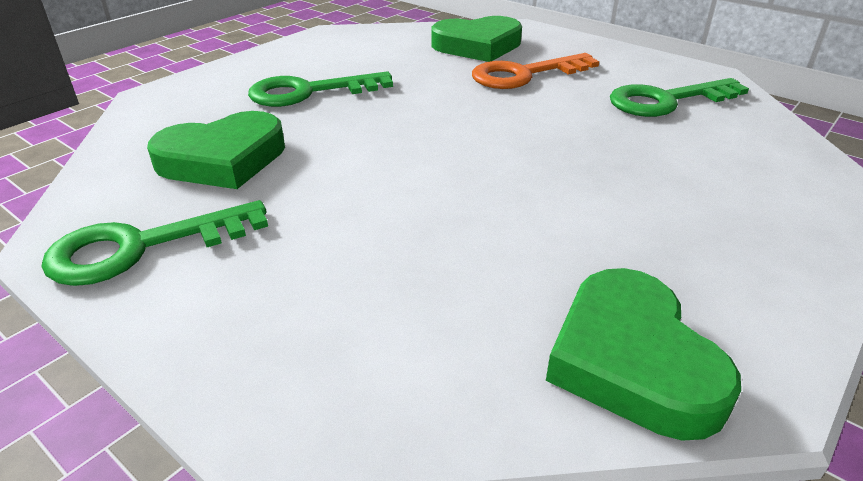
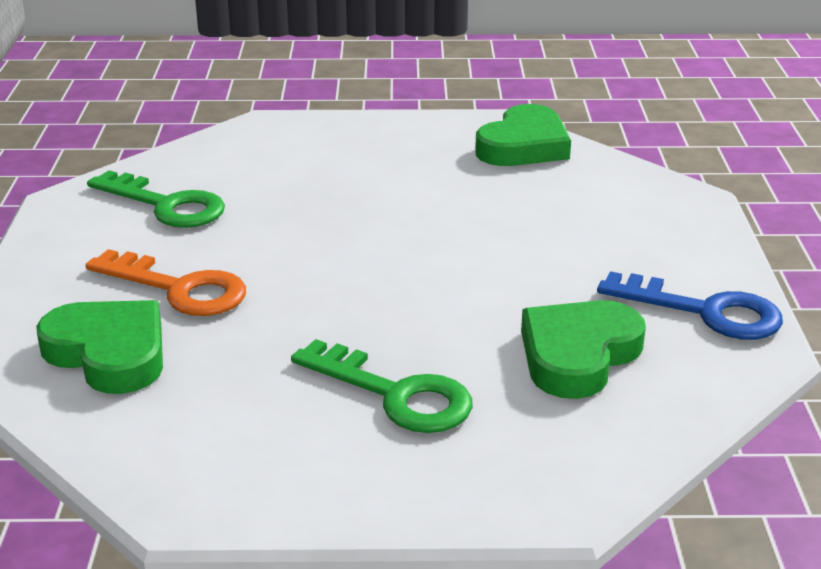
camera: 130 degrees left, 5 degrees down
green key [42,200,268,286] -> blue key [597,271,783,340]
green heart [147,111,285,189] -> green heart turned 75 degrees counterclockwise [521,300,646,399]

